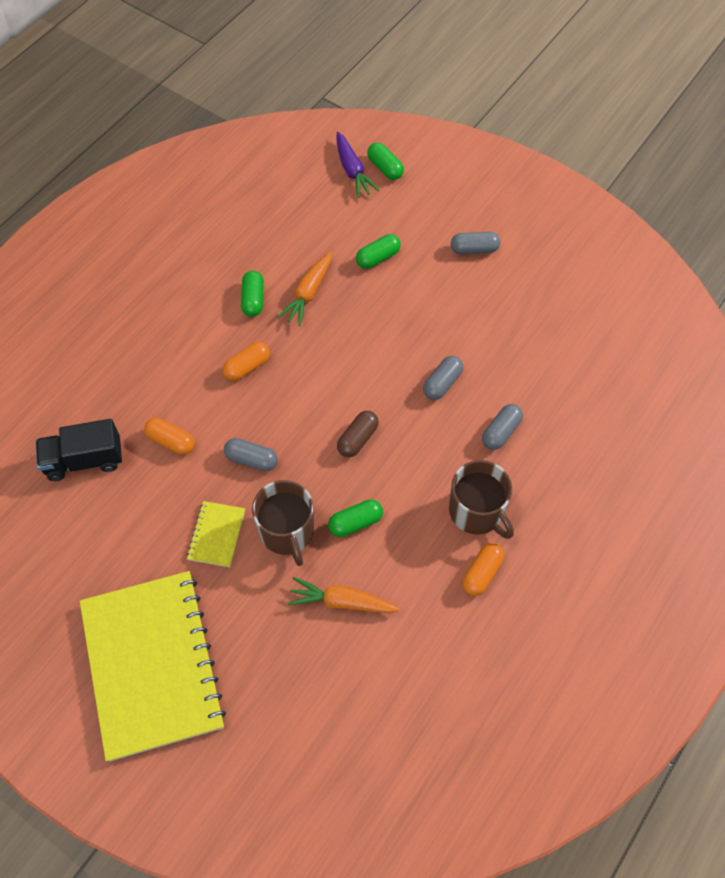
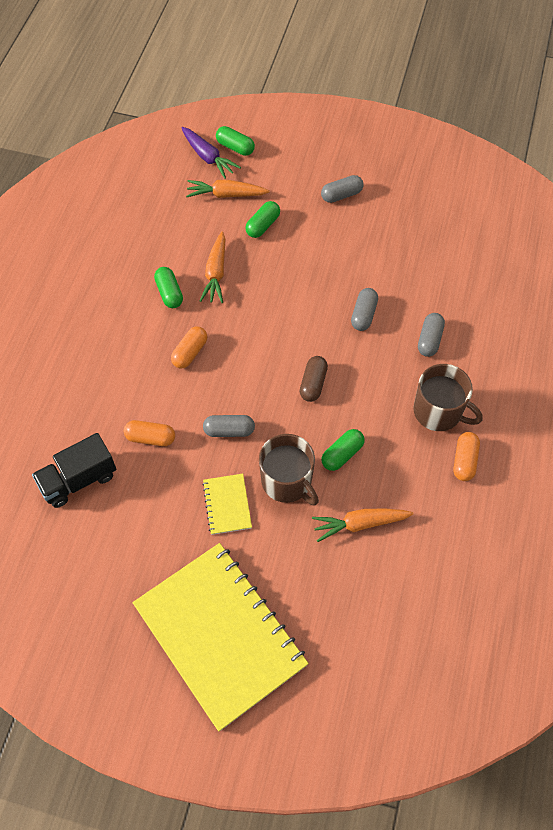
camera: 20 degrees left, 0 degrees up
none -> orange carrot [186,180,270,198]

